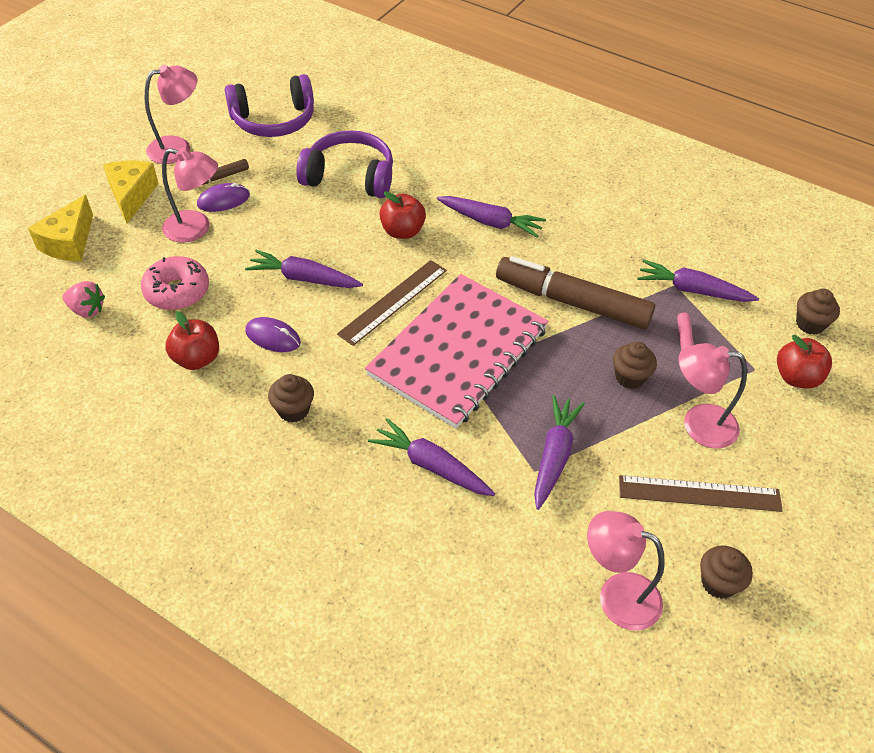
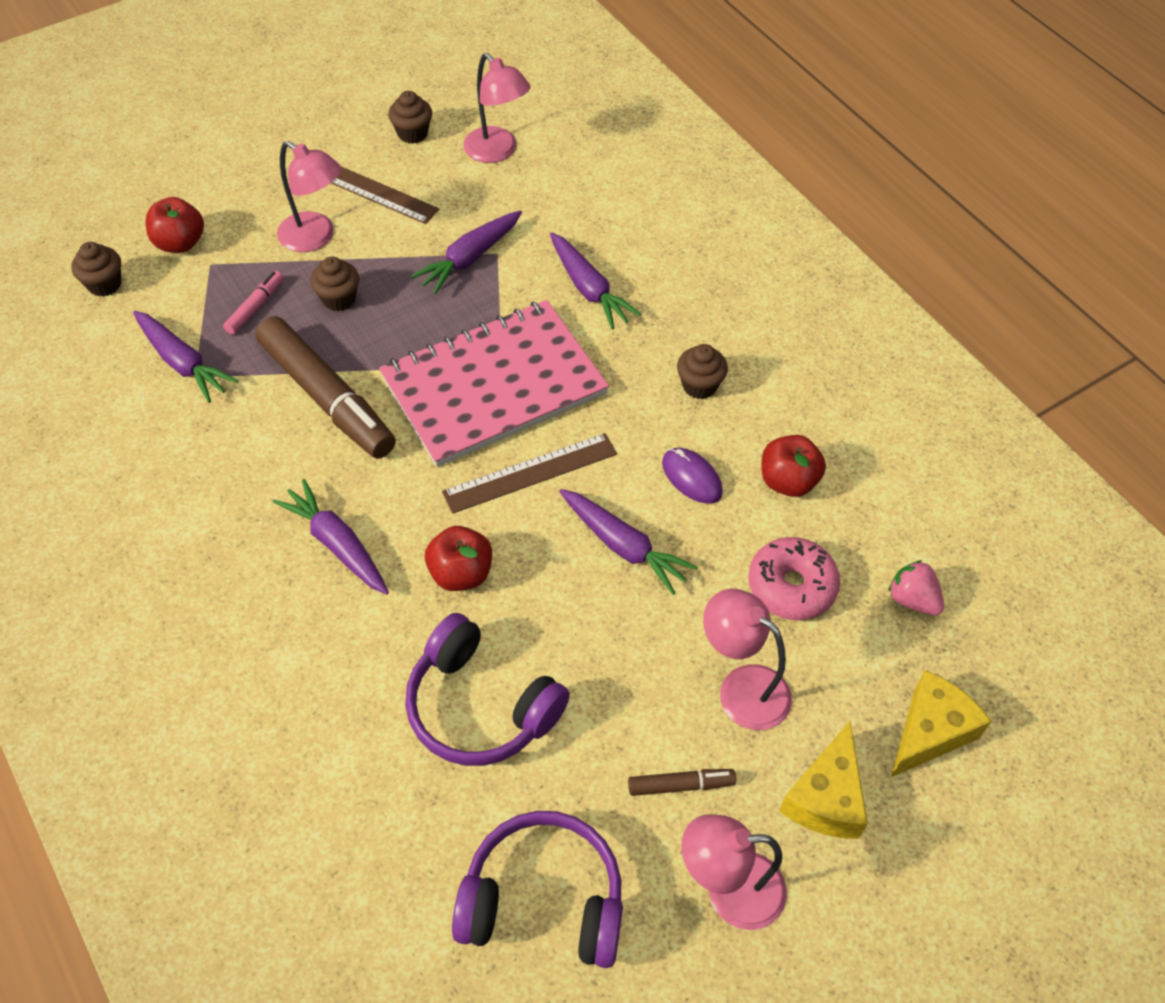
camera: 155 degrees left, 5 degrees up
purple mouse [197,183,250,212] -> none

